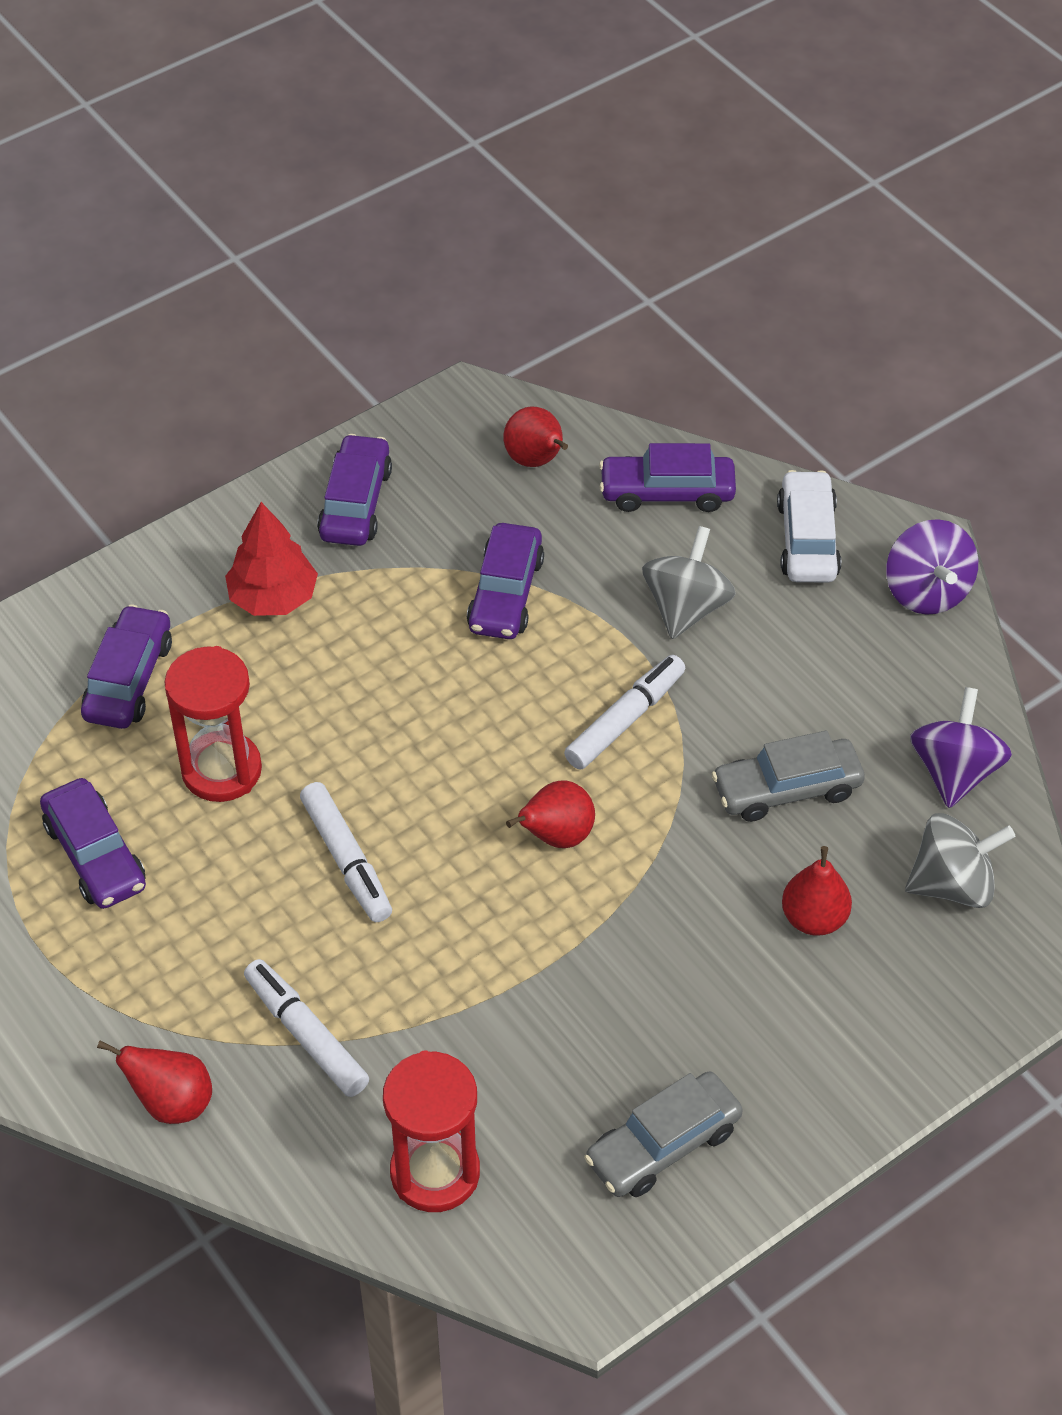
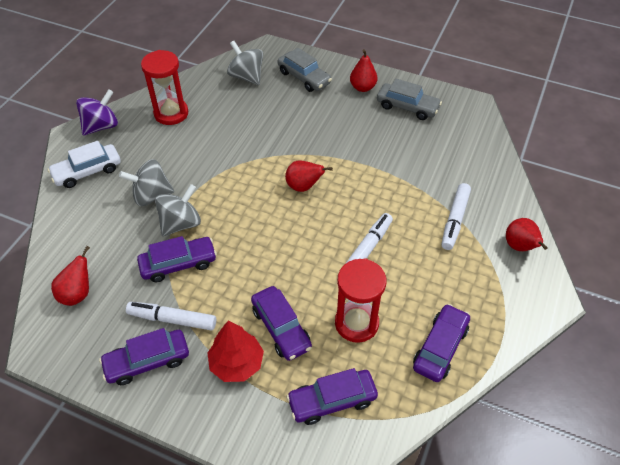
camera: 120 degrees left, 0 degrees up
red hourglass [383,1050,480,1212] -> red hourglass moved to [141,50,188,125]
white marker [564,655,686,770] -> white marker moved to [126,302,216,330]
purple car [599,443,736,512] -> purple car moved to [251,286,312,361]
grey car [711,730,865,822] -> grey car moved to [278,48,332,92]
red pear [782,846,852,936] -> red pear moved to [350,49,377,92]
purple spinning top [910,687,1012,808] -> none
none -> grey spinning top [155,184,201,237]

